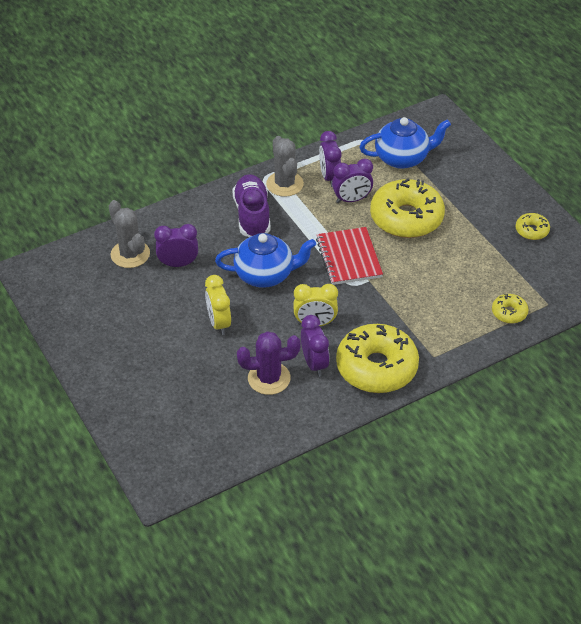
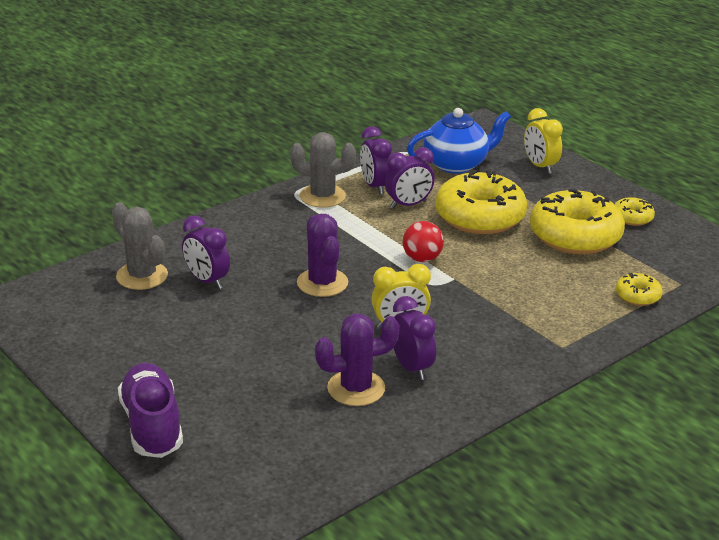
camera: 10 degrees left, 15 degrees down
purple clock [154,224,198,267] -> purple clock turned 120 degrees counterclockwise [182,216,230,289]
yellow clock [205,275,231,335] -> yellow clock moved to [524,108,563,174]
blue teapot [215,233,316,288] -> purple cactus [297,214,348,297]
purple shoe [232,174,271,237] -> purple shoe moved to [118,363,183,458]
grey cactus [266,136,304,197] -> grey cactus turned 45 degrees counterclockwise [290,132,356,207]
red notebook [316,227,383,285] -> red ball [403,221,444,262]
yellow donut [336,324,419,393] -> yellow donut moved to [530,189,625,254]

